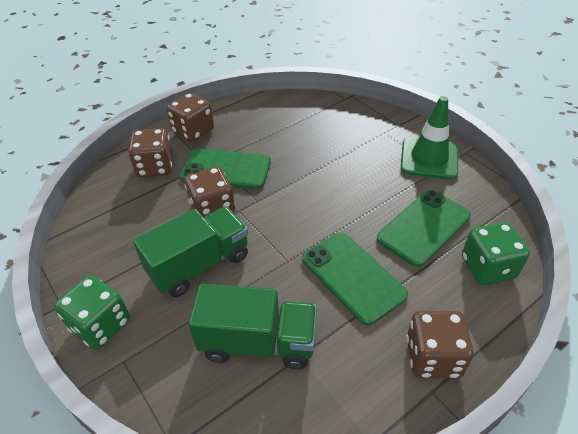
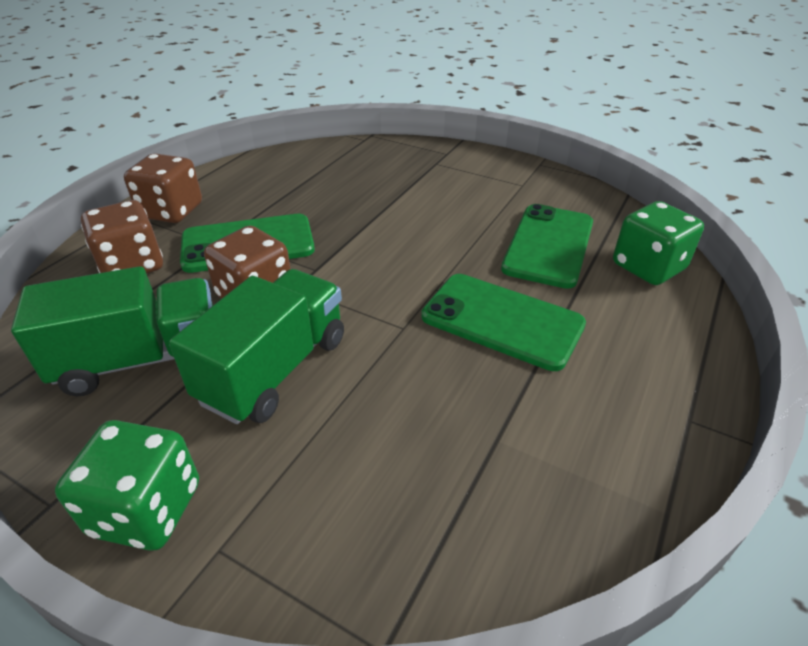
camera: 25 degrees left, 5 degrees down
green truck [189,284,317,369] -> green truck moved to [11,266,213,396]
green traffic cone [401,96,458,179] -> none
brown dice [406,311,474,379] -> none

